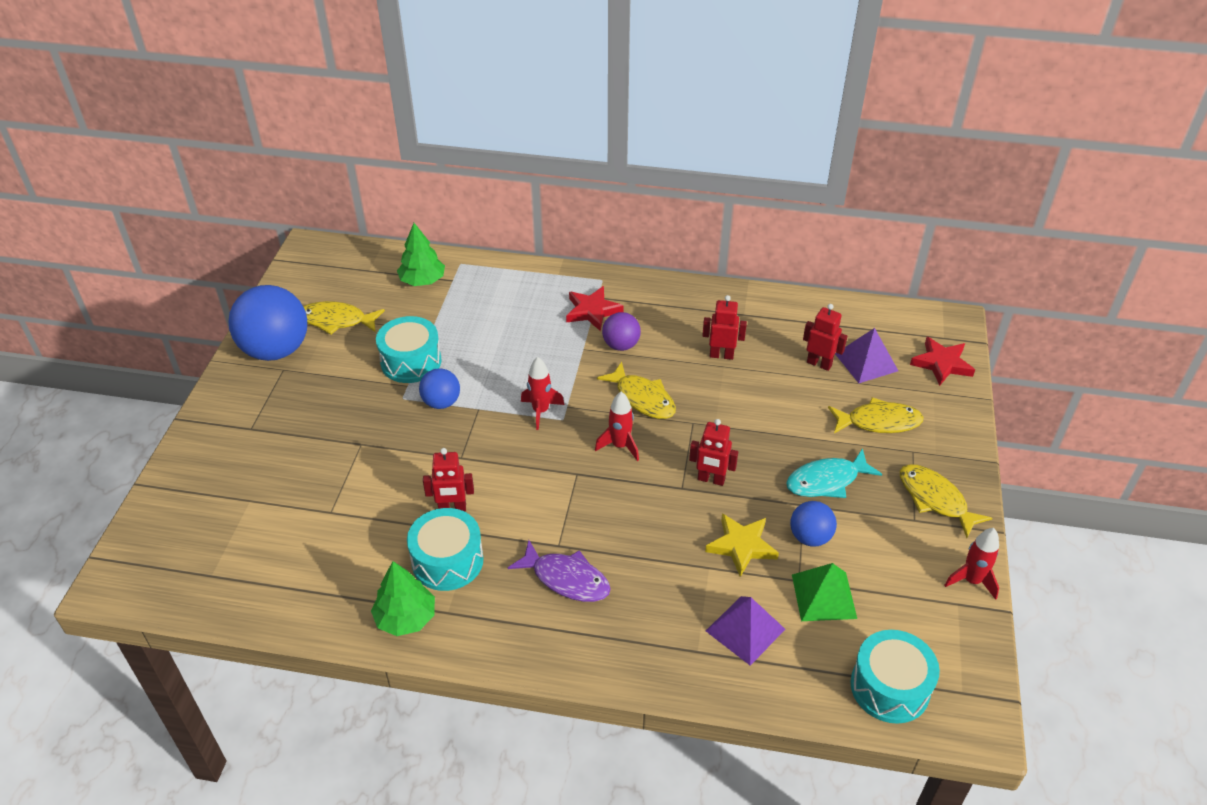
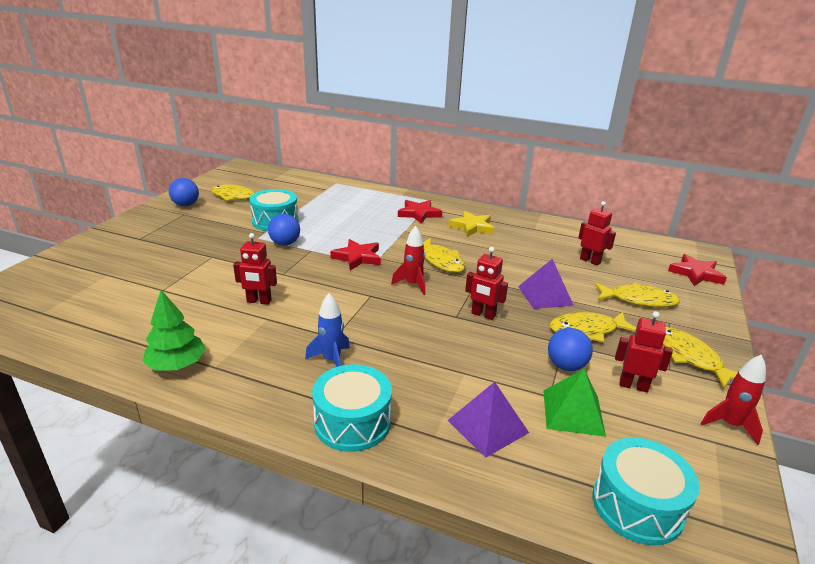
camera: 10 degrees right, 15 degrees down
blue ball [228,285,307,361] -> blue ball [169,178,199,206], size x0.52
green tree [397,223,445,286] -> none
turquoise drum [407,508,484,591] -> turquoise drum moved to [312,364,392,452]
purple fish [508,540,611,602] -> blue rocket [305,293,350,367]
red rocket [521,357,564,430] -> red star [330,239,381,270]
purple ball [602,312,641,351] -> none
red robot [702,295,747,360] -> red robot moved to [615,311,673,392]
yellow star [705,514,779,577] -> yellow star moved to [448,211,494,237]
turquoise fish [786,448,882,498] -> yellow fish [550,312,636,342]
purple pyramid [835,328,898,383] -> purple pyramid moved to [518,259,574,309]

